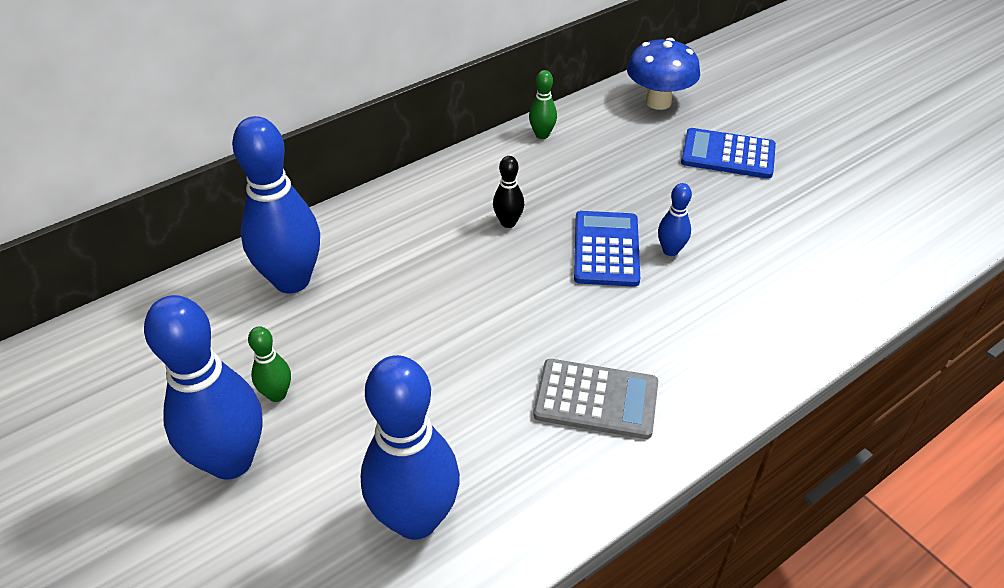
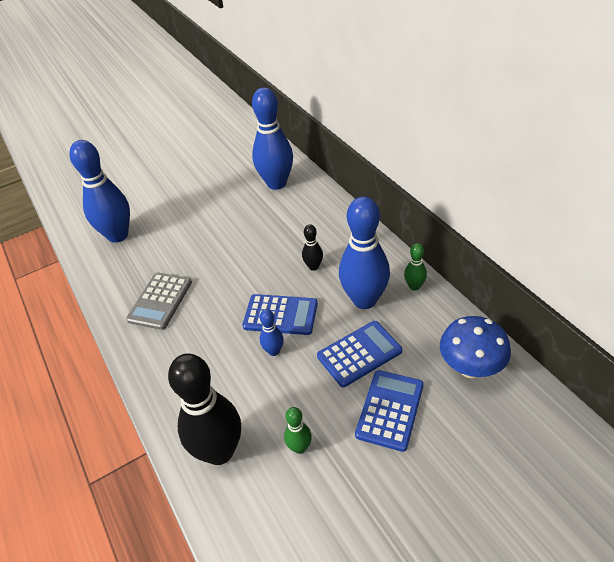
camera: 100 degrees right, 0 degrees up
blue bowling pin [144,295,263,480] -> blue bowling pin moved to [339,196,390,309]
green bowling pin [248,326,291,402] -> green bowling pin moved to [284,407,312,454]
none -> black bowling pin [168,354,241,465]
none -> blue calculator [317,321,402,387]

